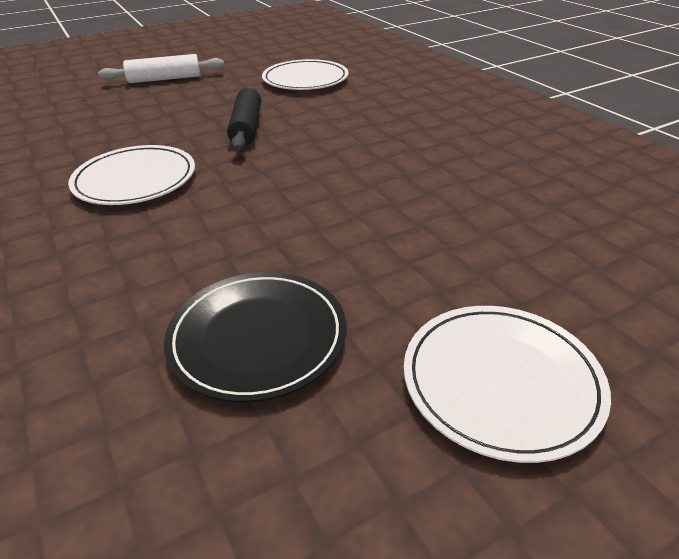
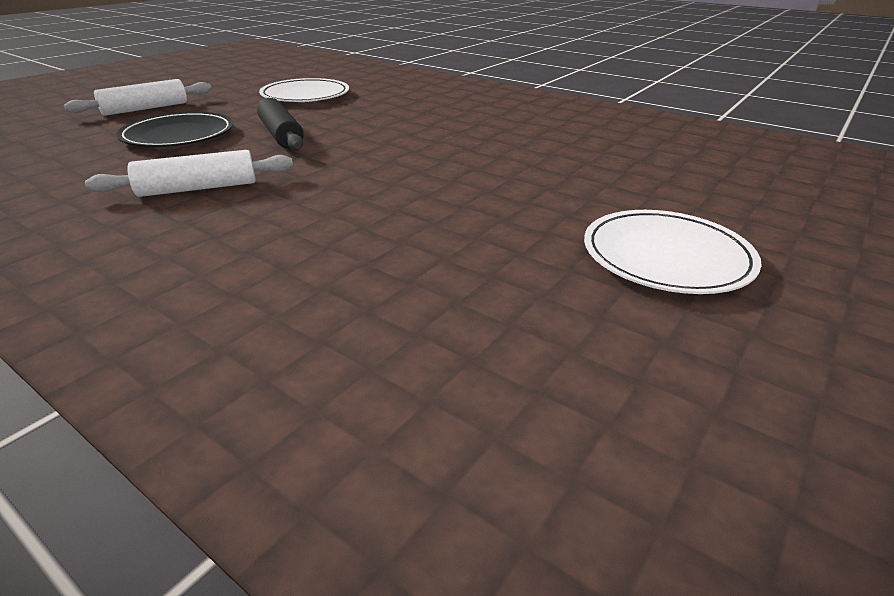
camera: 25 degrees left, 5 degrees down
white plate [68,145,195,205] -> white rolling pin [85,150,293,197]
black plate [164,272,346,403] -> black plate moved to [116,112,234,147]

